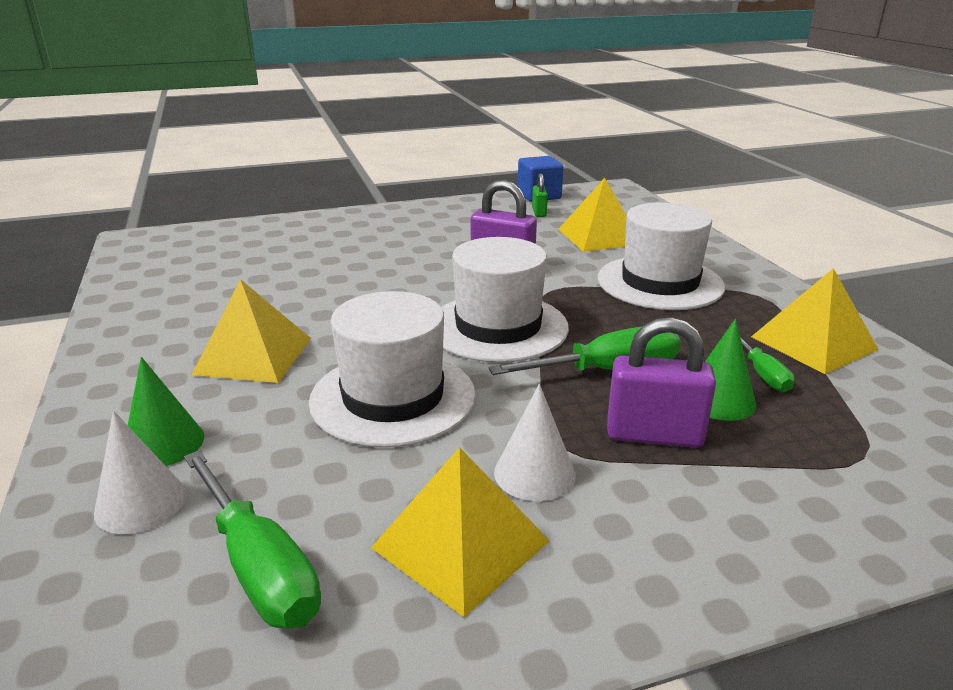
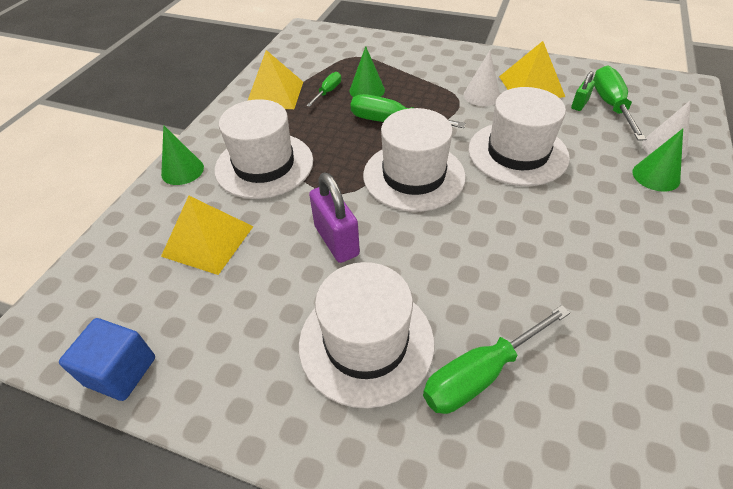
camera: 140 degrees left, 20 degrees up
yellow pyramid [192,279,311,383] -> none
green padlock [532,173,548,217] -> green padlock moved to [571,71,595,111]
purple padlock [607,317,716,448] -> none
none -> green cone [161,125,204,185]
none -> white hat [299,262,434,408]
none -> green screwdriver [423,305,570,414]

